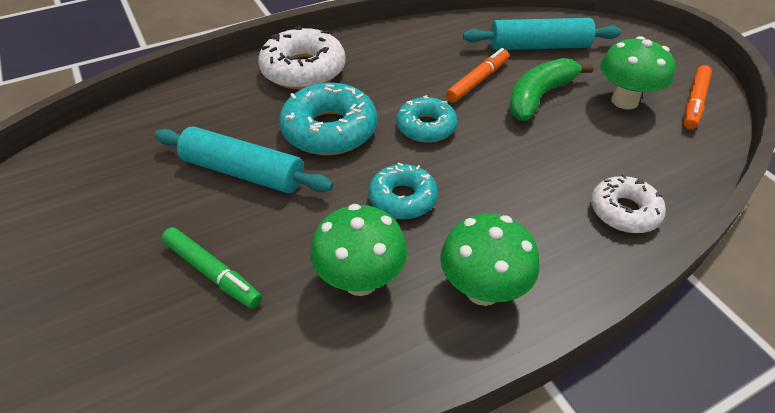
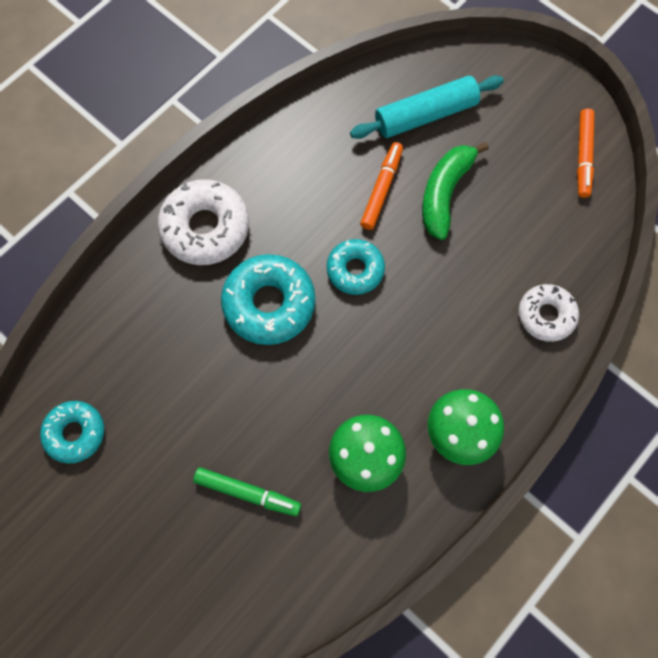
camera: 20 degrees left, 25 degrees up
turquoise rolling pin [154,127,333,193] -> none
turquoise donut [369,162,438,219] -> turquoise donut moved to [40,401,104,463]
green mushroom [600,36,675,110] -> none

